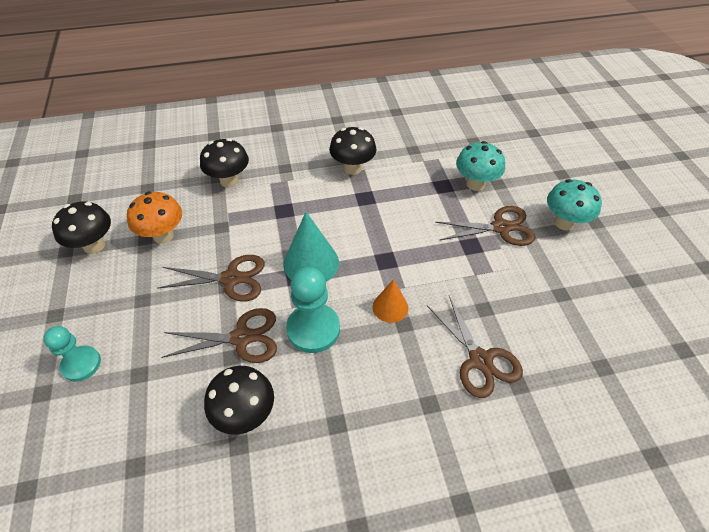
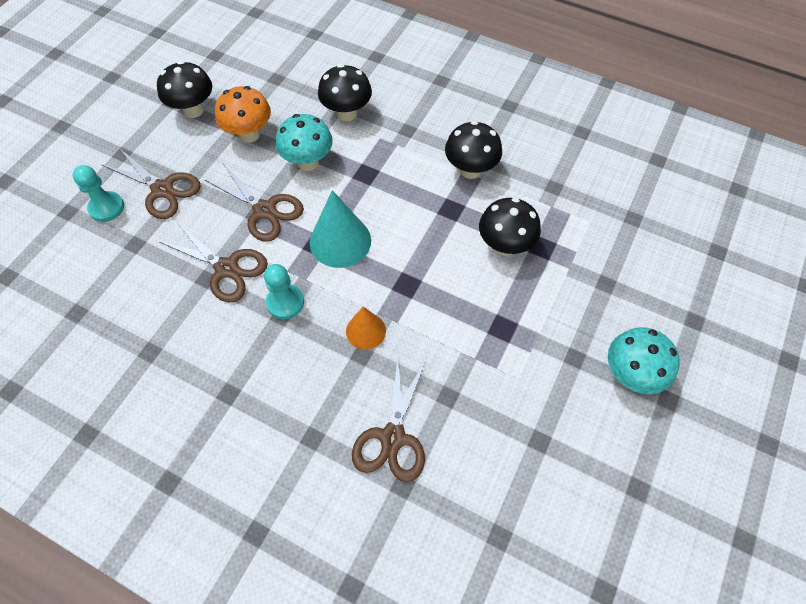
camera: 40 degrees right, 10 degrees up
black mushroom [204,366,274,435] -> black mushroom moved to [479,198,541,256]
turquoise pawn [286,267,340,353] -> turquoise pawn [264,264,304,319], size x0.66
brown scissors [435,206,535,246] -> brown scissors moved to [102,149,201,219]
turquoise mushroom [456,141,505,191] -> turquoise mushroom moved to [276,114,333,171]

